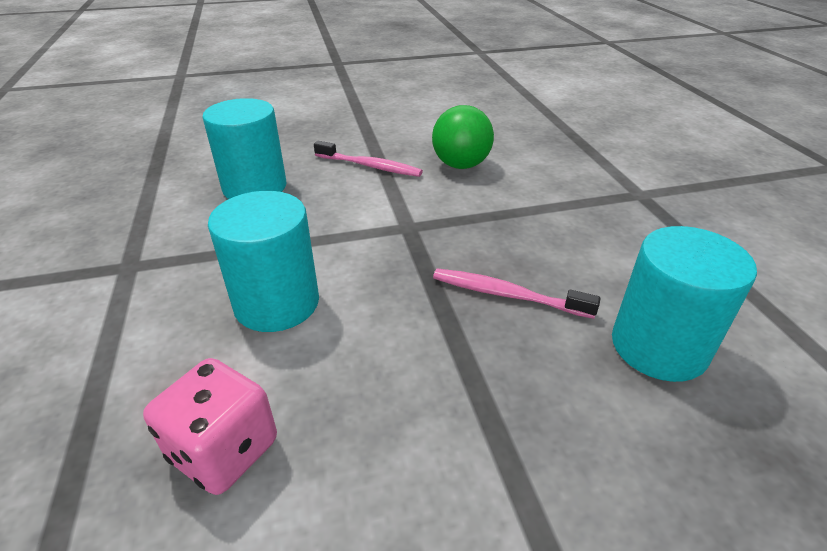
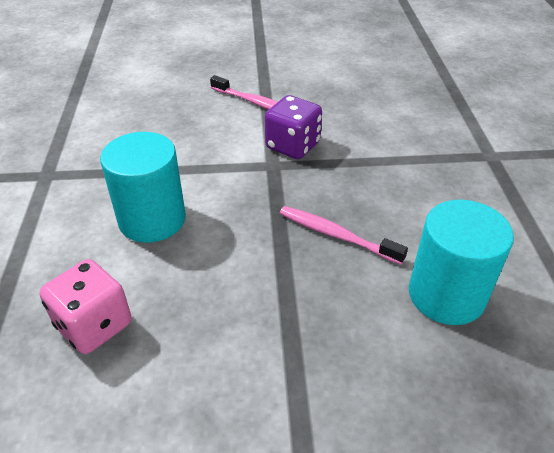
camera: 10 degrees right, 5 degrees up
turquoise cylinder [202,98,286,199] -> none
green ball [432,105,494,169] -> none
none -> purple dice [265,95,322,159]

